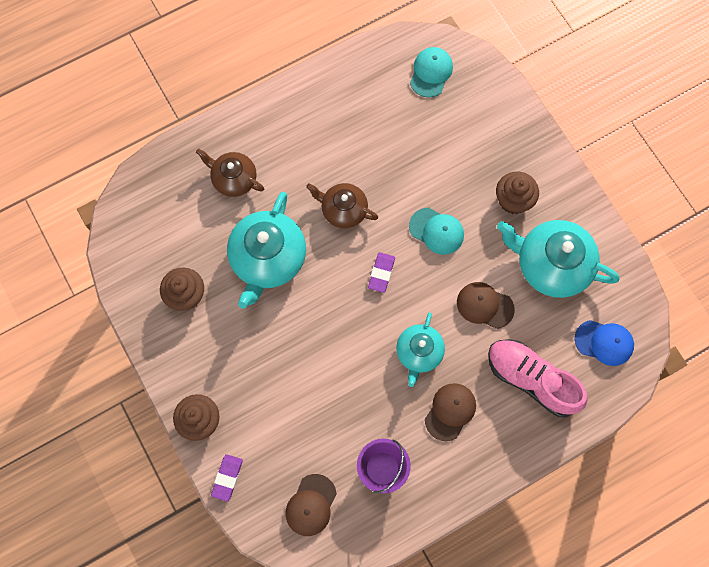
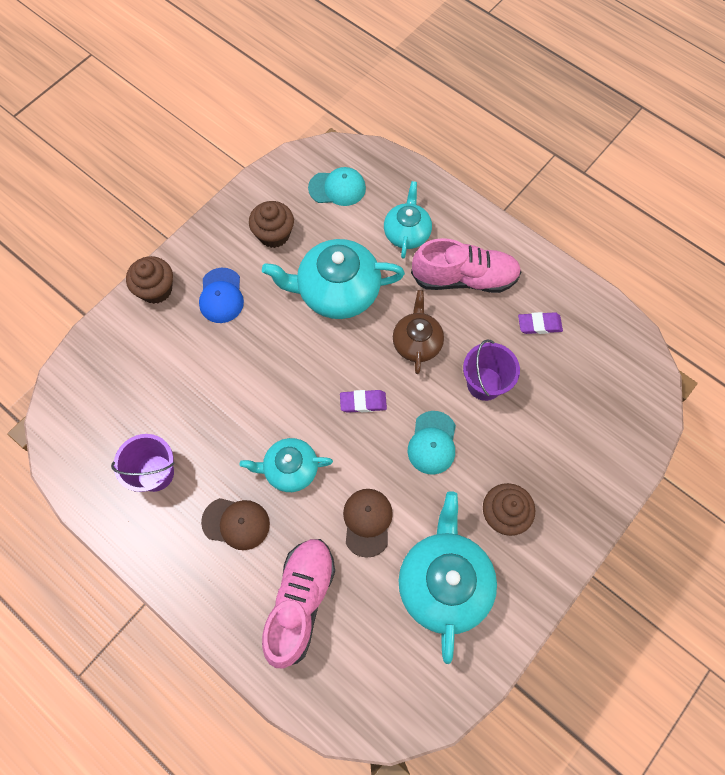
camera: 70 degrees right, 5 degrees down
brown teapot [196,149,264,197] -> turquoise teapot [384,181,432,259]
purple eraser [211,454,243,502] -> purple eraser moved to [518,312,563,334]
brown cap [285,474,337,536] -> none
turquoise cap [410,47,453,97] -> turquoise cap moved to [308,167,366,206]
blue cap [575,320,634,366] -> blue cap moved to [199,268,244,323]
none -> pink shoe [411,238,521,293]
none -> purple bucket [463,339,520,401]

